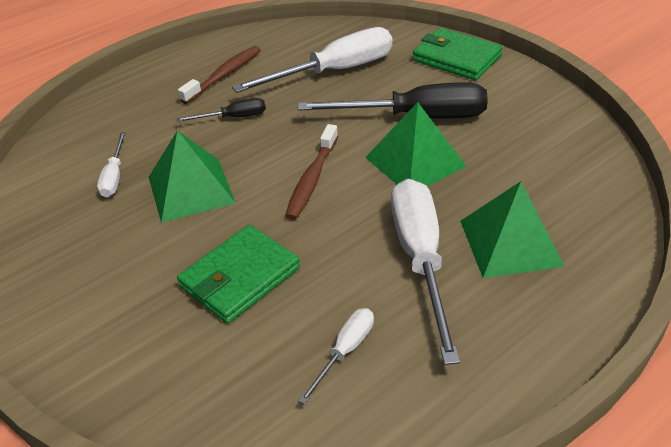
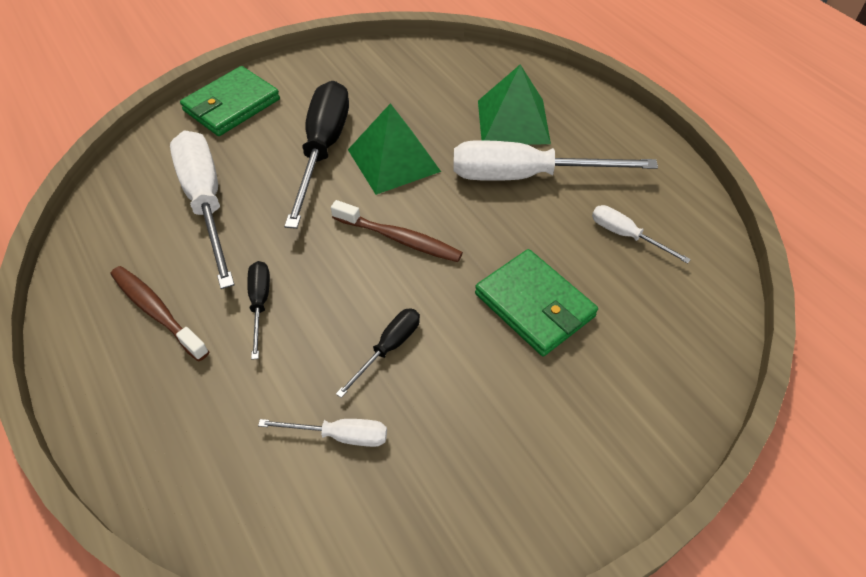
camera: 85 degrees left, 10 degrees up
green pyramid [149,130,235,223] -> black screwdriver [336,308,420,398]

